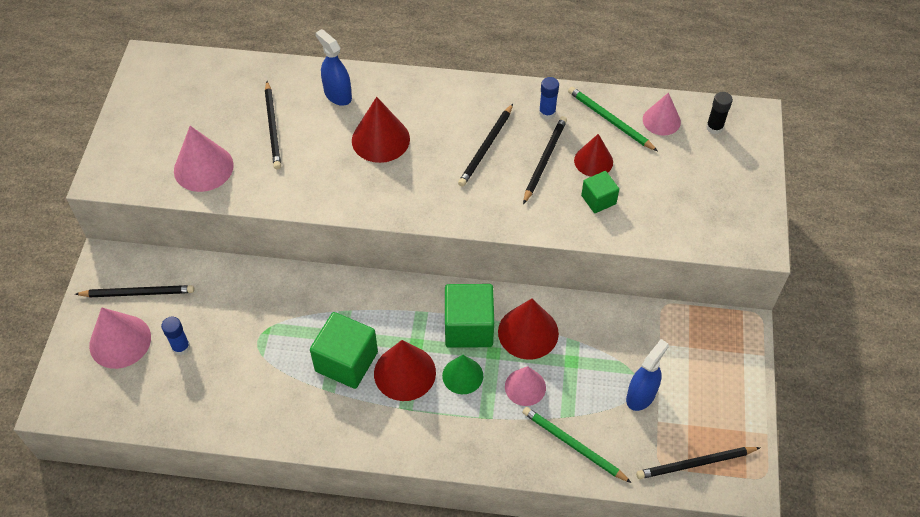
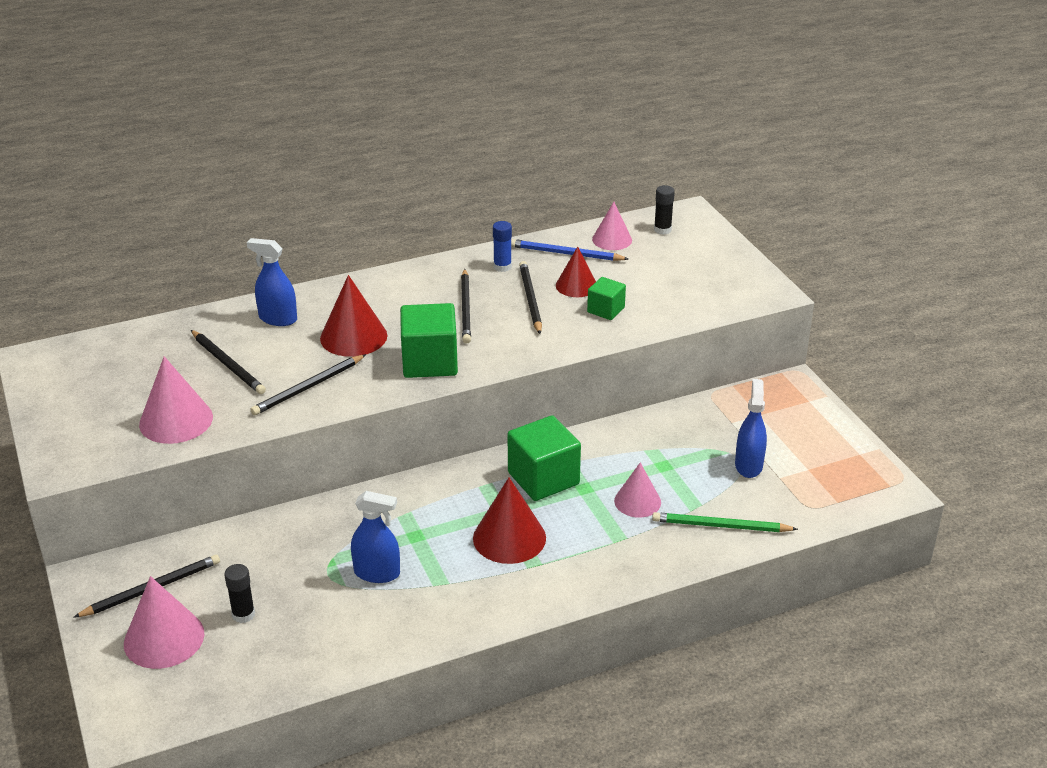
camera: 30 degrees left, 20 degrees down
blue glue stick [161,317,190,355] -> black glue stick [224,564,255,623]
green cube [310,312,378,389] -> green cube moved to [400,303,458,378]
green cone [442,355,483,394] -> none
red cone [498,298,559,360] -> none
green pencil [568,87,658,151] -> blue pencil [511,239,628,261]
black pencil [636,447,761,479] -> black pencil moved to [250,354,366,415]
none -> blue spray bottle [351,491,400,583]

